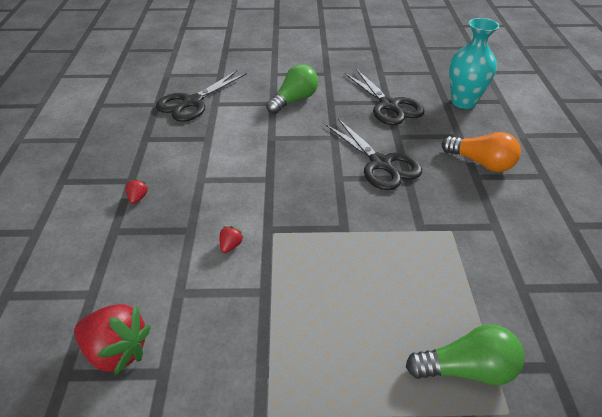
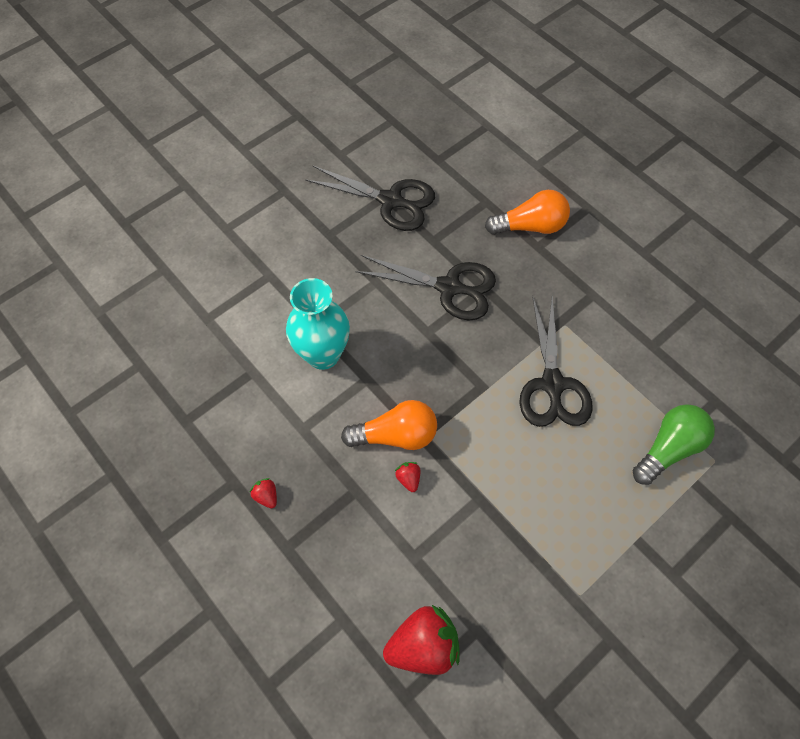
camera: 40 degrees left, 20 degrees up
black scissors [156,70,247,122] -> black scissors moved to [519,296,593,427]
green light bulb [266,64,318,114] -> none
turquoise vase [449,18,500,109] -> turquoise vase moved to [286,278,350,370]
none -> orange light bulb [341,400,437,450]

